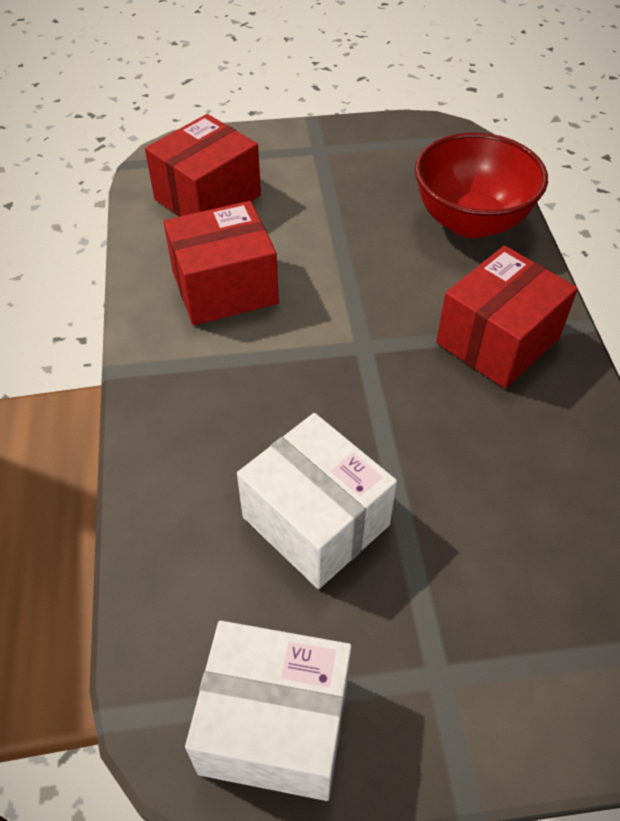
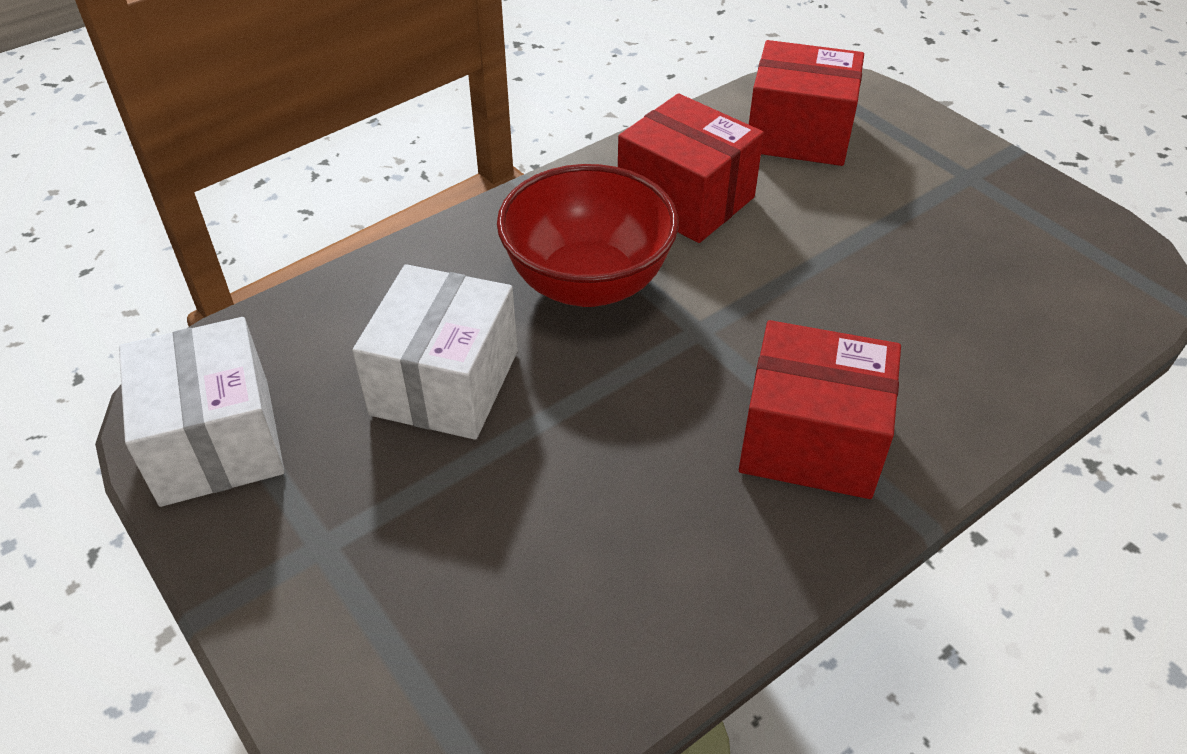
camera: 60 degrees right, 5 degrees down
red bowl [415,132,548,238] -> red bowl moved to [497,164,679,307]

